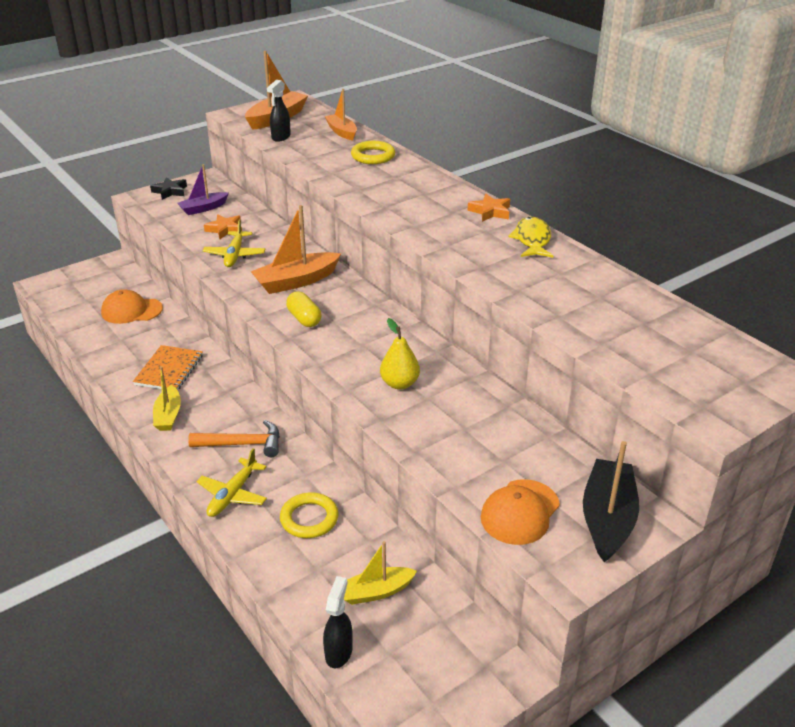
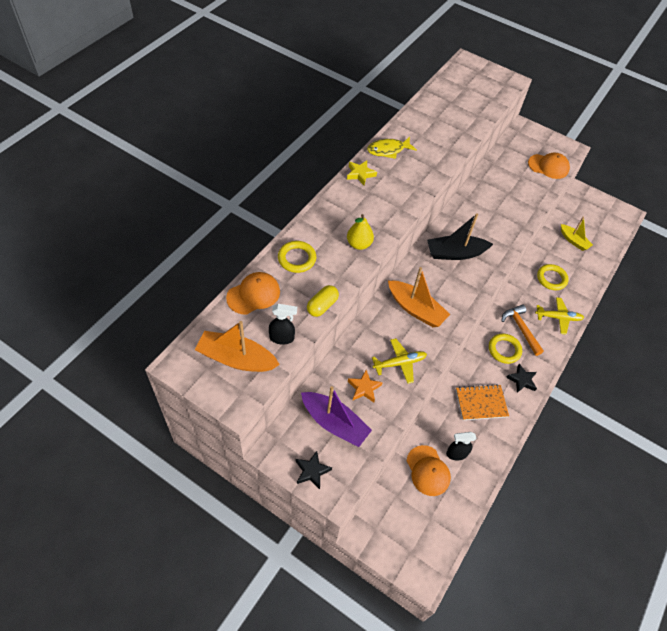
camera: 115 degrees left, 20 degrees up
yellow boat [153,366,181,431] -> black star [506,364,537,393]
purple boat [177,164,229,215] -> purple boat [301,386,372,447], size x1.56
yellow capsule [286,291,321,327] -> yellow capsule moved to [307,285,339,317]
black spray bottle [323,576,353,668] -> black spray bottle moved to [446,432,476,460]
orange boat [324,89,357,141] -> orange cap [226,272,280,315]
yellow pear [380,318,420,390] -> yellow pear moved to [347,214,374,250]
orange star [468,194,510,222] -> yellow star [347,160,377,185]
black boat [583,441,639,563] -> black boat moved to [427,213,493,260]
none -> yellow ring [489,334,522,364]

